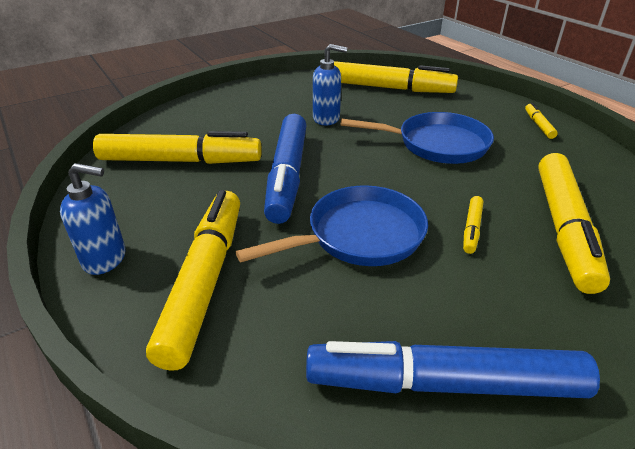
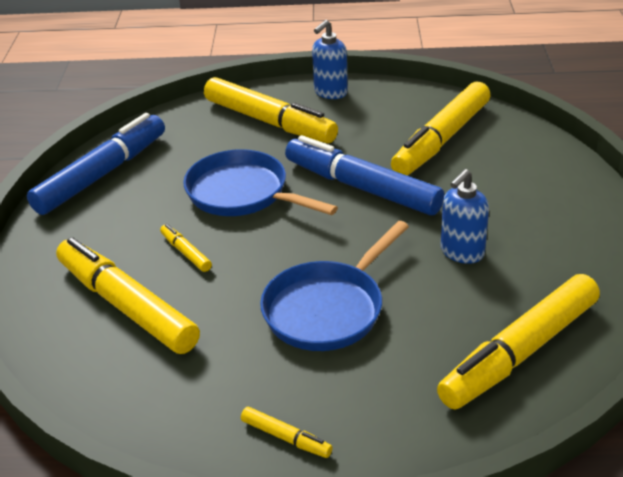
camera: 125 degrees right, 0 degrees up
blue pan [236,185,428,266] -> blue pan turned 120 degrees clockwise [183,149,338,216]

